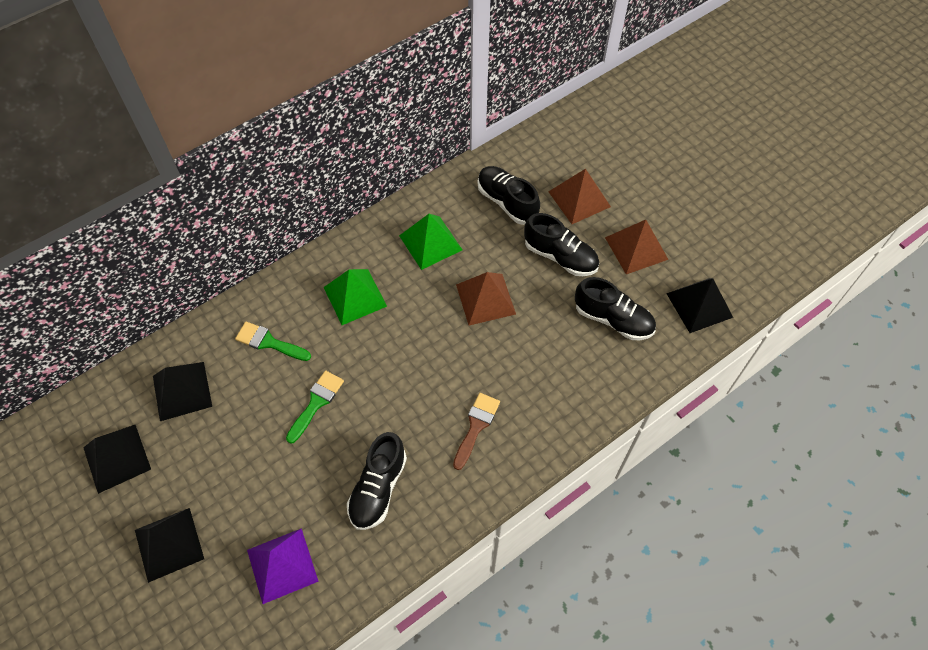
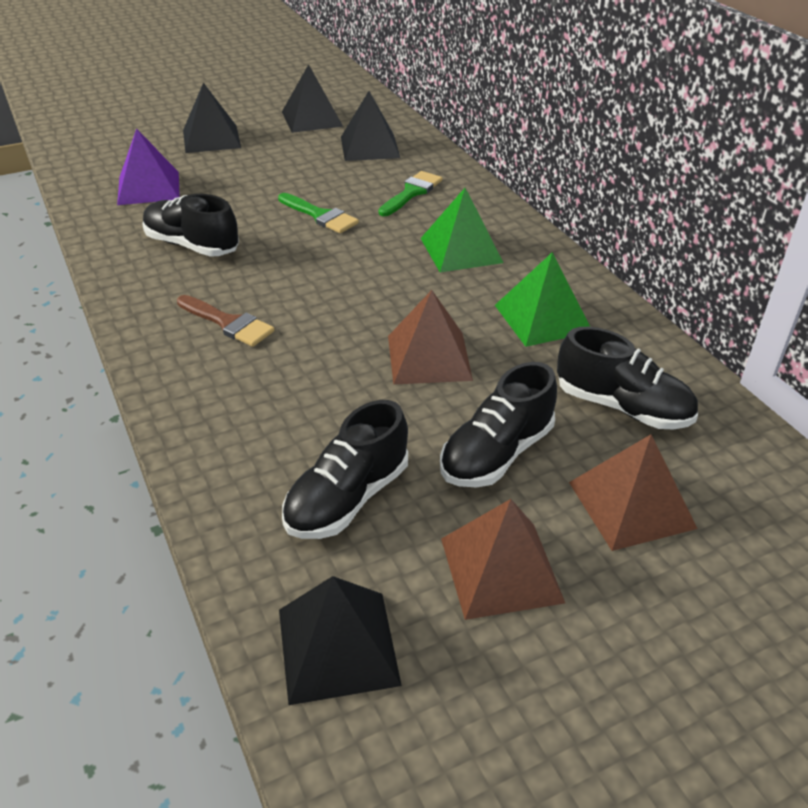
camera: 100 degrees right, 20 degrees down
black shoe [478,166,540,225] -> black shoe turned 60 degrees clockwise [557,327,698,429]

